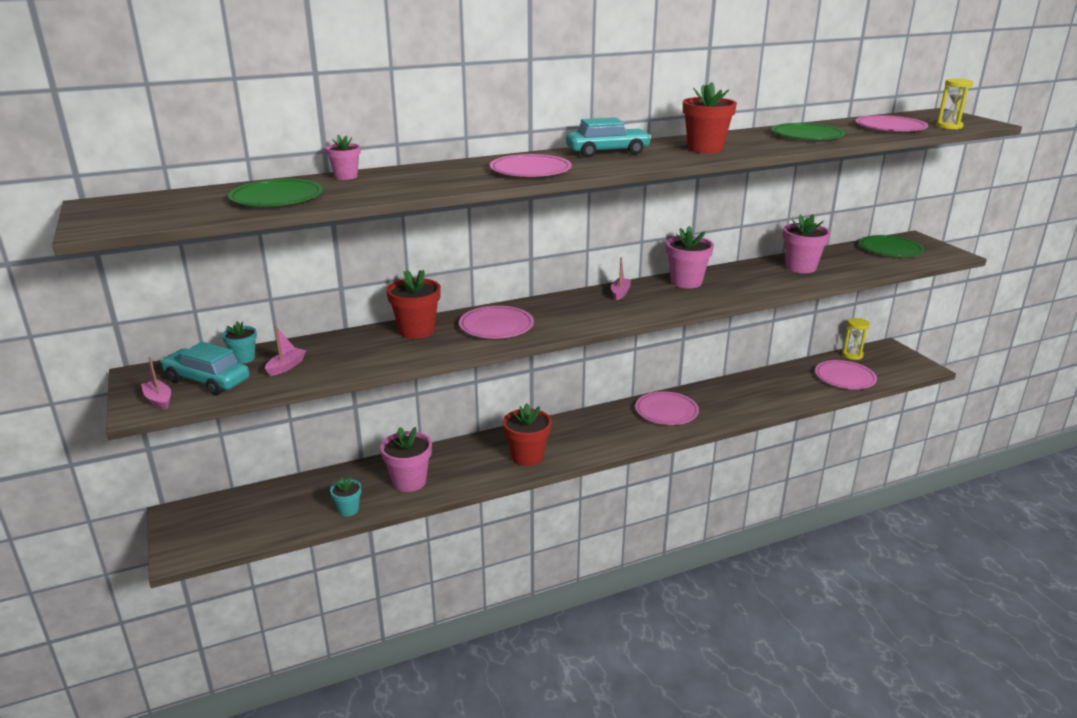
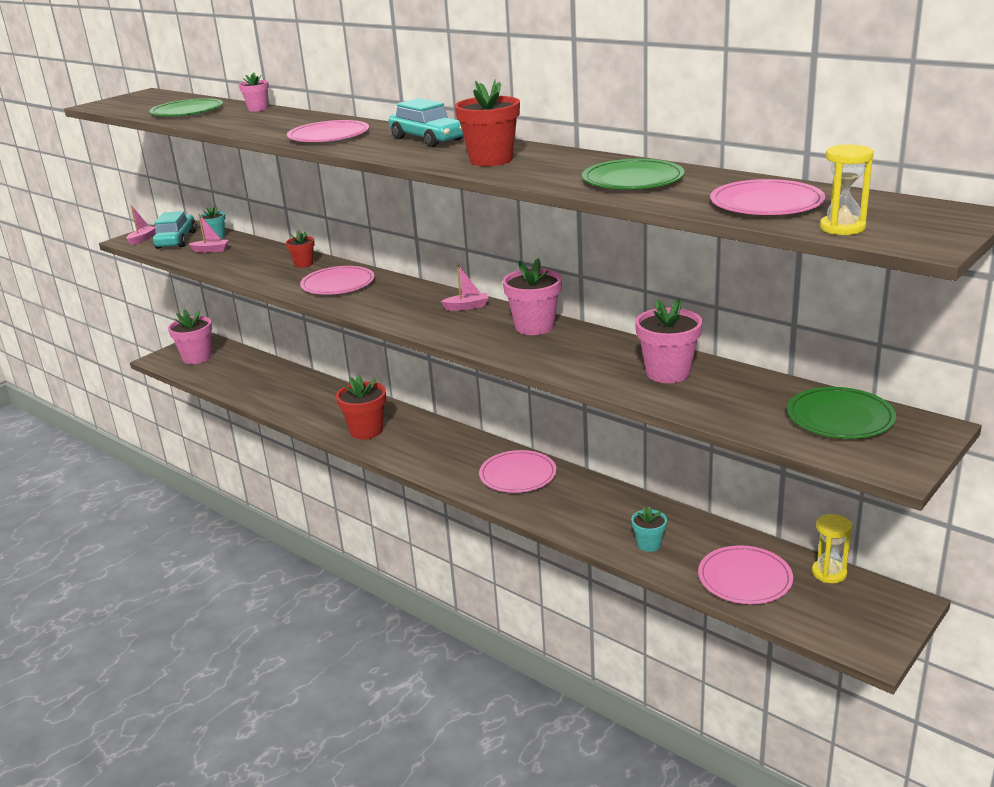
camera: 65 degrees right, 0 degrees up
turquoise flower pot [330,477,361,516] -> turquoise flower pot moved to [631,506,667,552]
pink flower pot [380,427,432,492] -> pink flower pot moved to [168,310,212,364]
red flower pot [386,270,441,339] -> red flower pot [286,231,315,268], size x0.58

